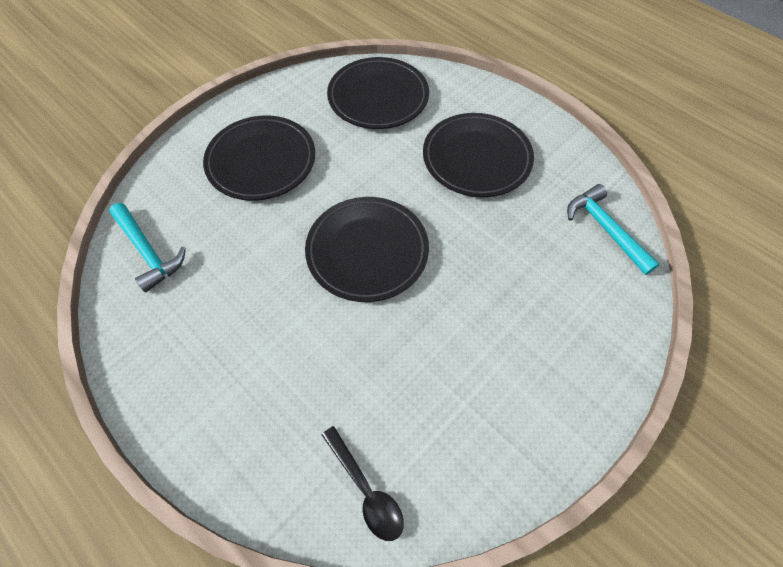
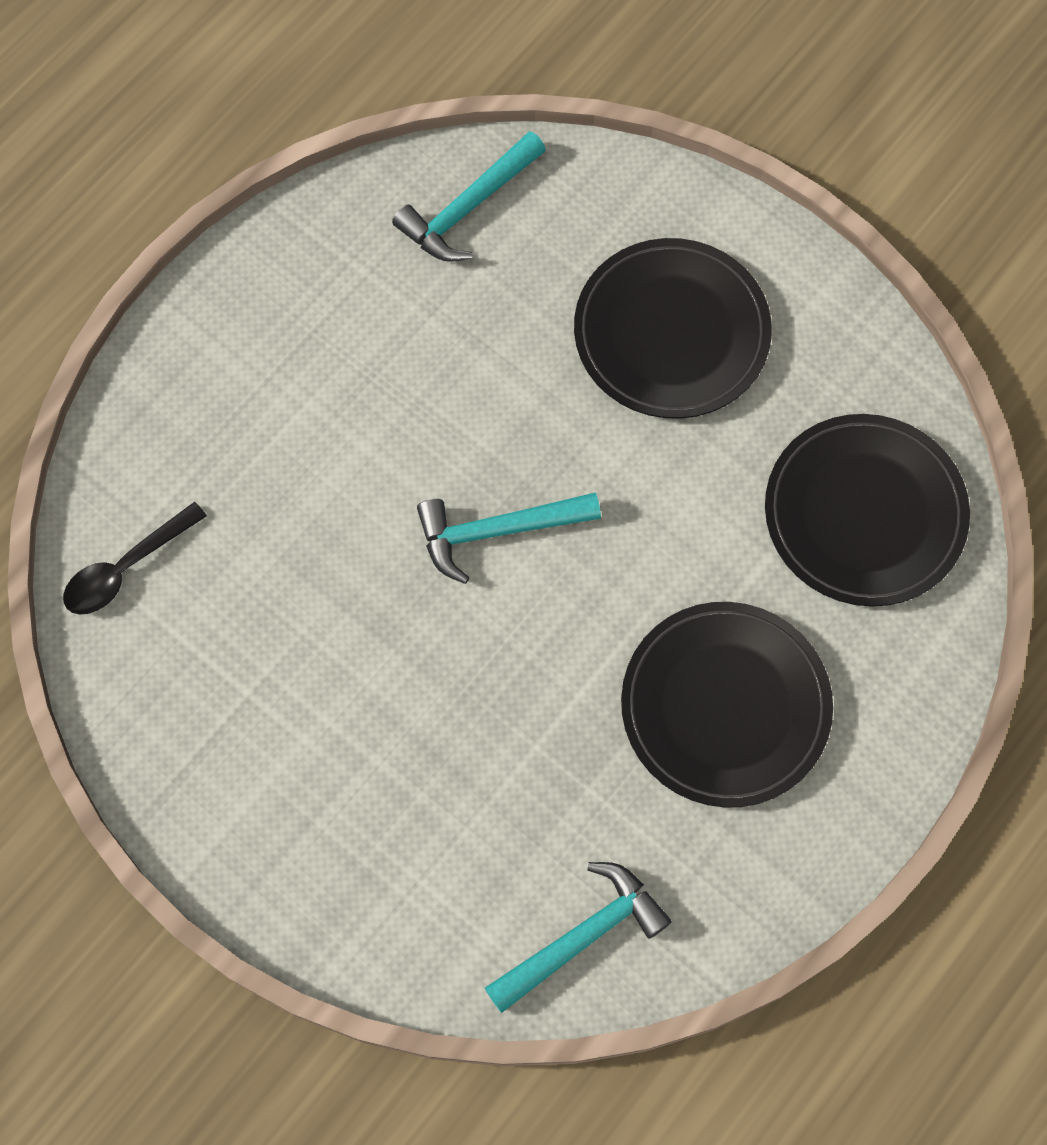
camera: 85 degrees right, 10 degrees up
black plate [305,197,429,302] -> turquoise hammer [417,492,601,584]

